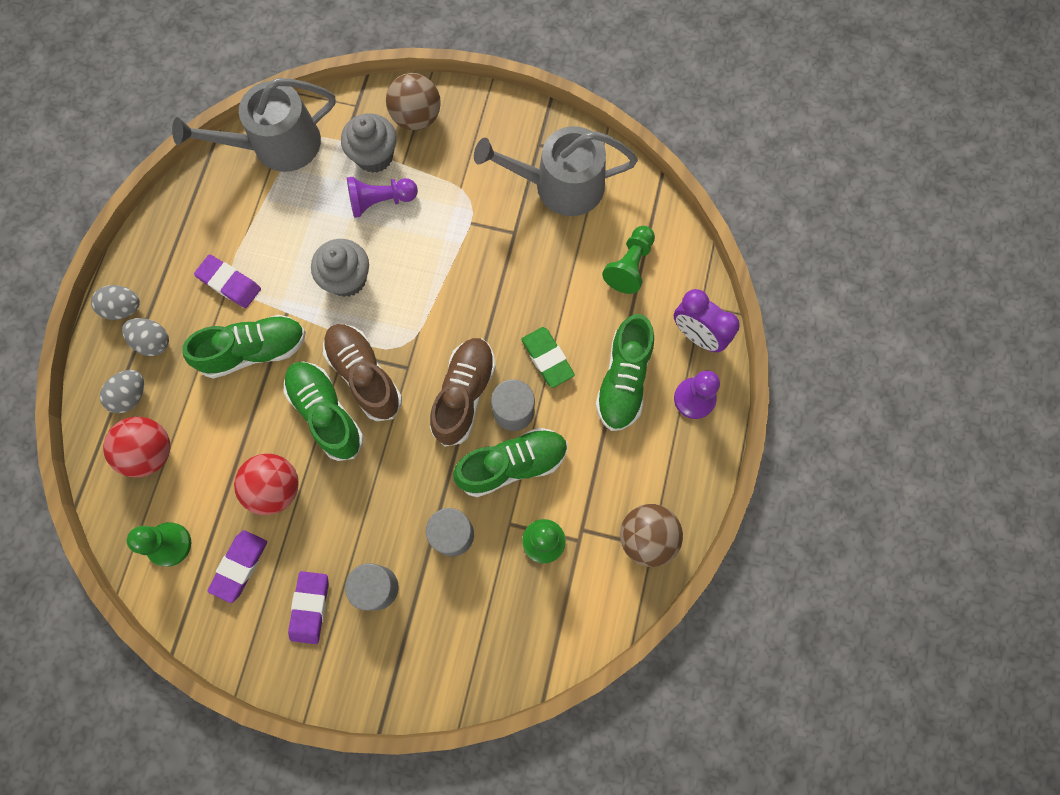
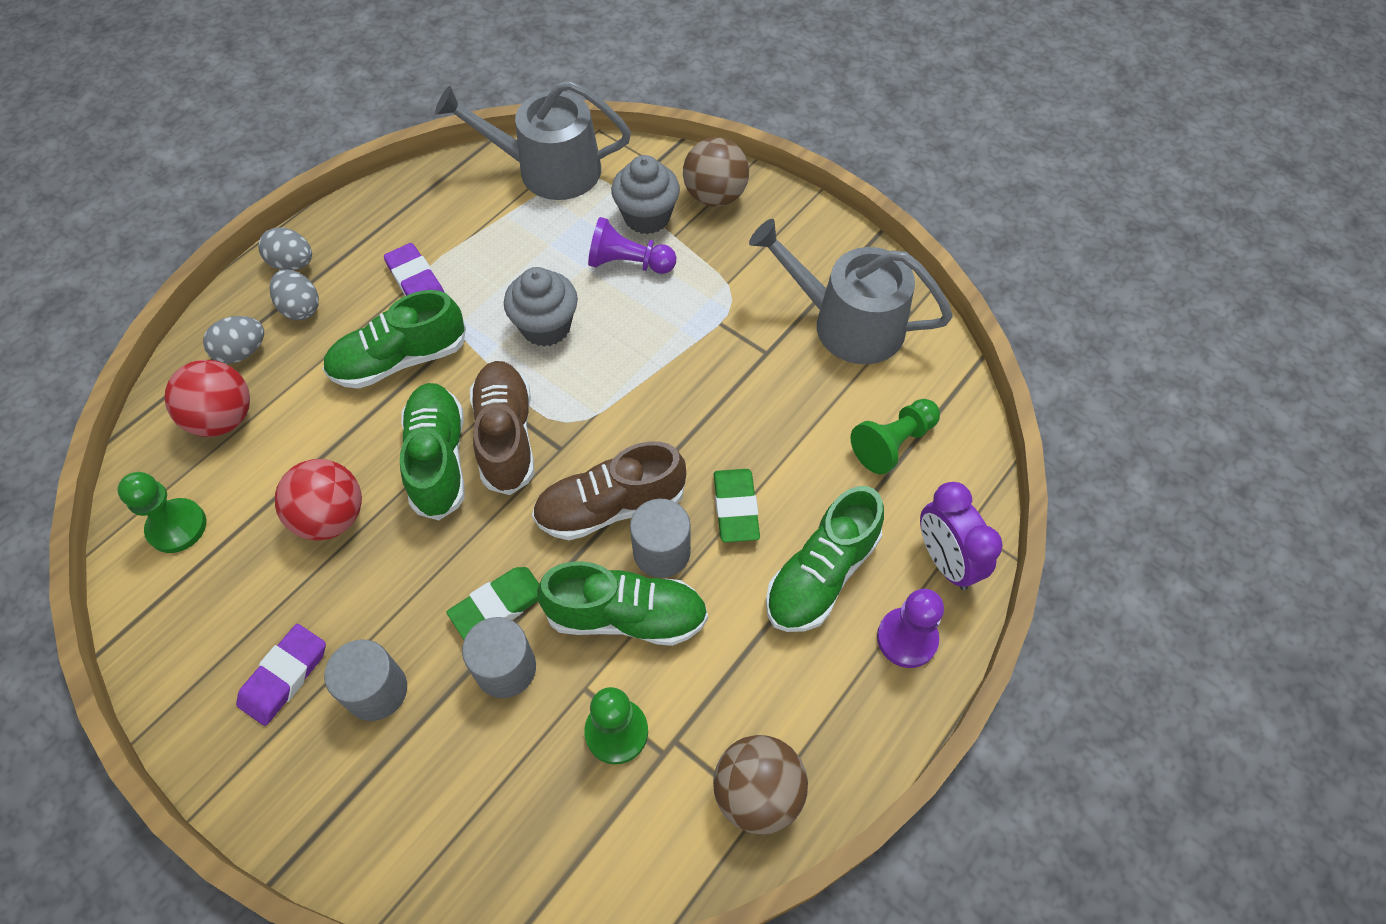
camera: 25 degrees right, 15 degrees down
green shoe [182,315,306,379] -> green shoe turned 150 degrees clockwise [323,290,466,389]
purple eraser [207,530,267,603] -> none
brown shoe [430,338,496,447] -> brown shoe turned 150 degrees counterclockwise [532,442,686,540]
none -> green eraser [446,567,539,640]

